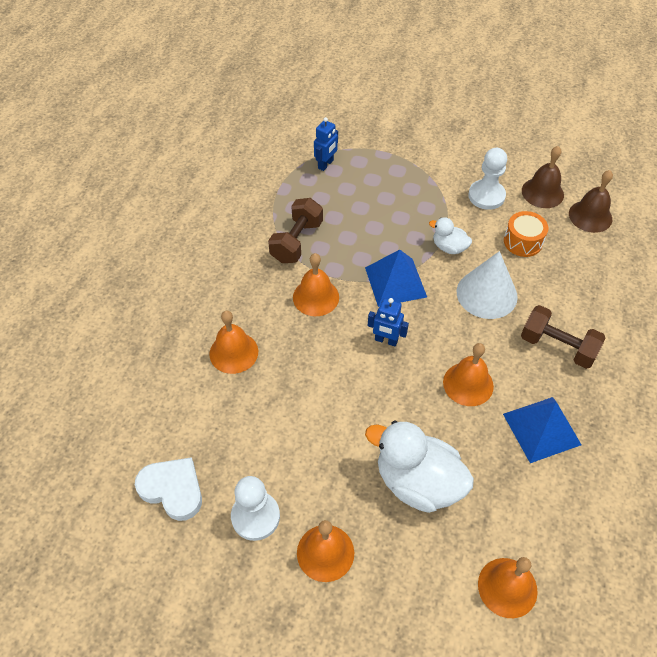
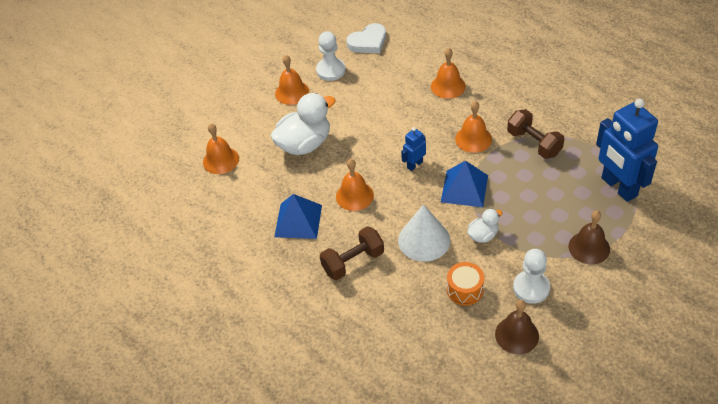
camera: 120 degrees right, 5 degrees down
blue robot [314,117,338,171] -> blue robot [596,98,658,202], size x2.18
brown bell [569,170,613,233] -> brown bell moved to [569,211,610,265]

